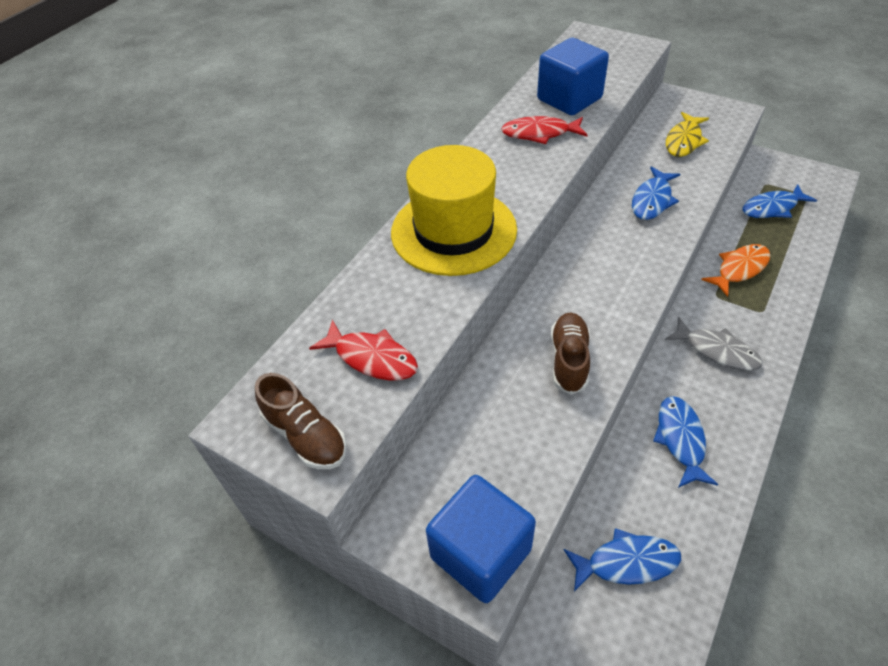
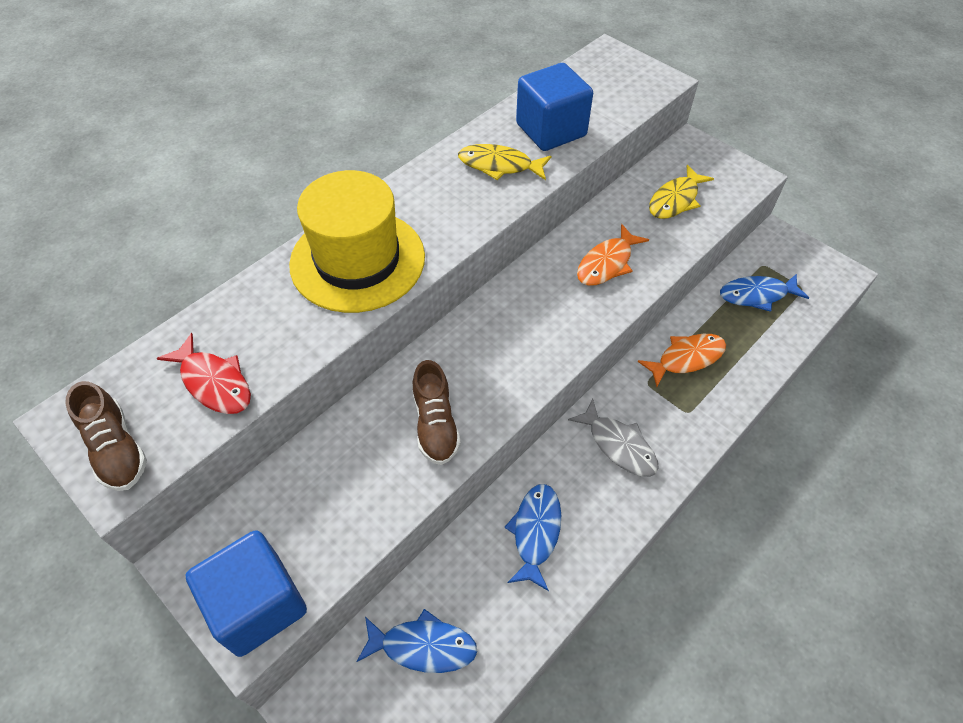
camera: 10 degrees right, 5 degrees up
red fish [501,116,588,144] -> yellow fish [458,144,552,180]
brown shoe [551,313,590,395] -> brown shoe turned 150 degrees clockwise [412,360,461,465]
blue fish [632,167,680,220] -> orange fish [577,224,649,286]

